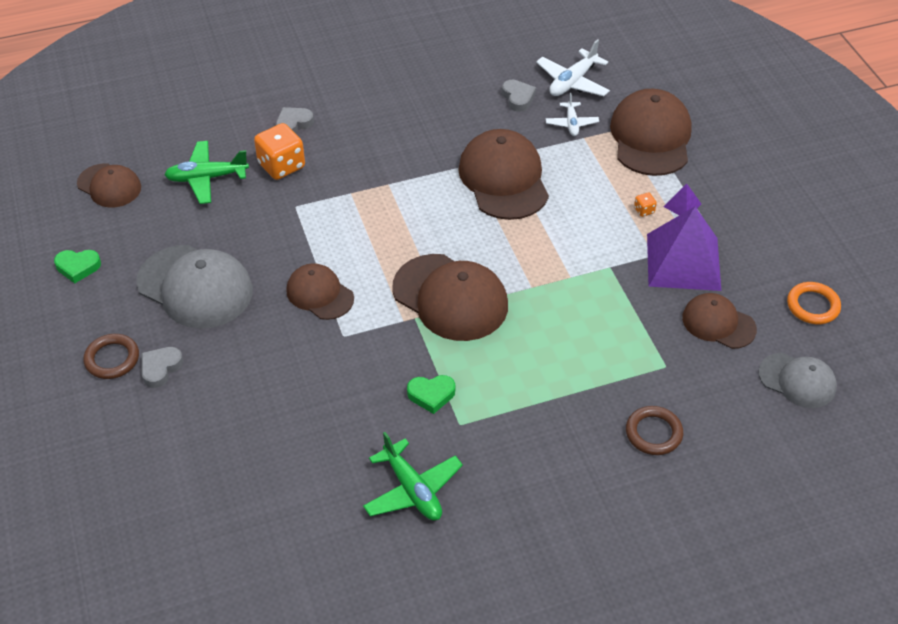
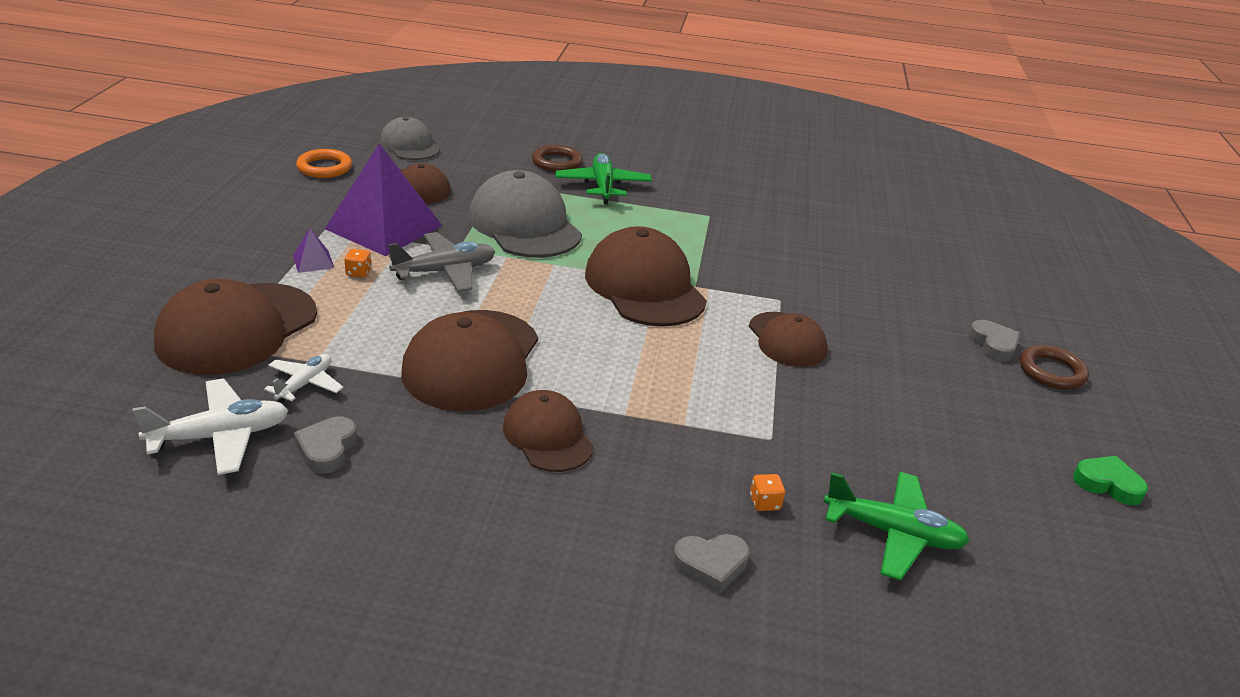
camera: 155 degrees left, 15 degrees down
brown cap [77,163,141,208] -> brown cap moved to [503,390,594,472]
grey cap [136,245,253,329] -> grey cap moved to [469,170,582,258]
grey heart [141,347,183,388] -> grey heart turned 75 degrees counterclockwise [968,320,1020,362]
orange dice [254,123,305,180] -> orange dice [750,474,785,511], size x0.43
green plane [363,432,463,521] -> green plane moved to [555,153,652,204]
green heart [407,375,455,414] -> none
none -> grey plane [388,232,495,292]

